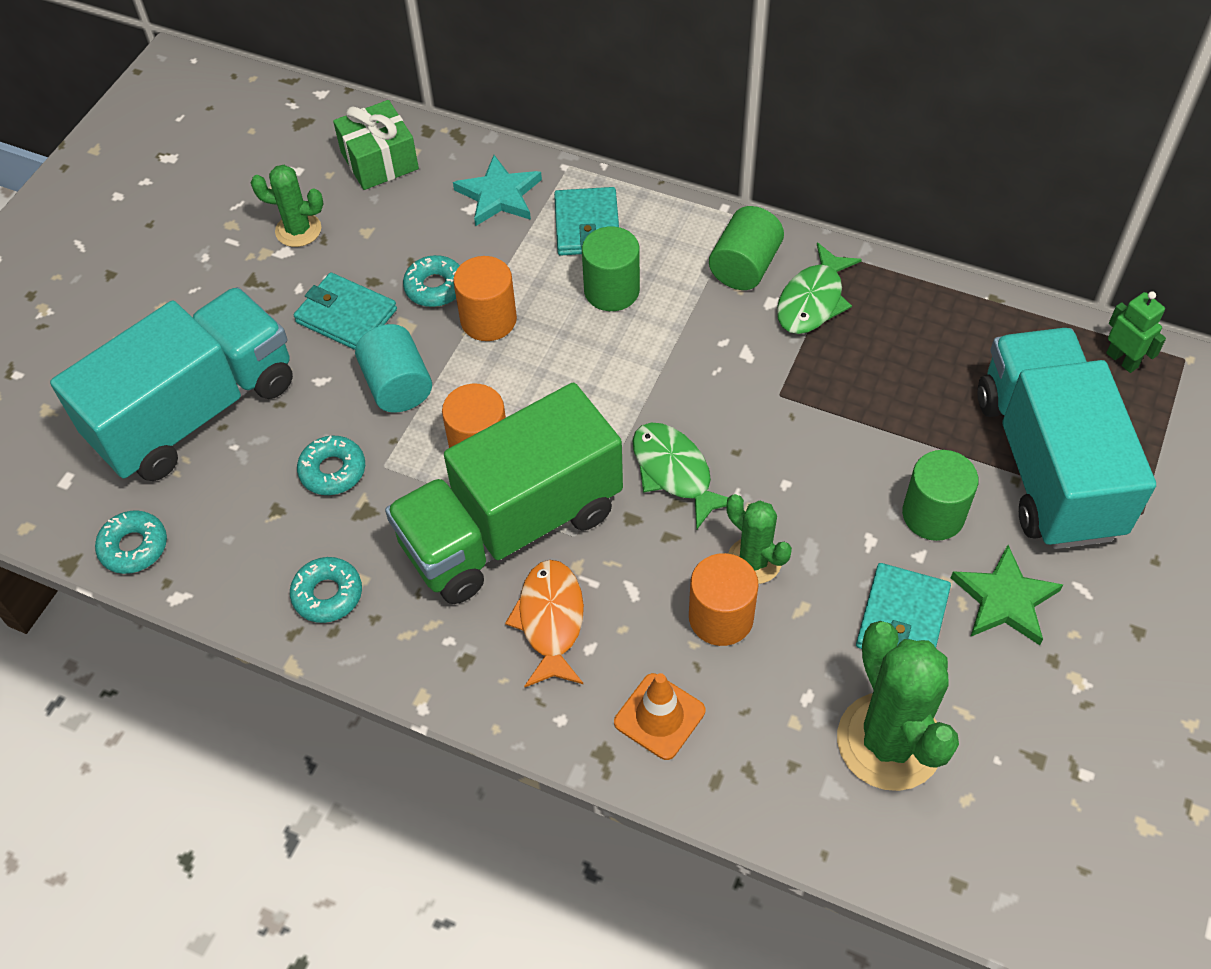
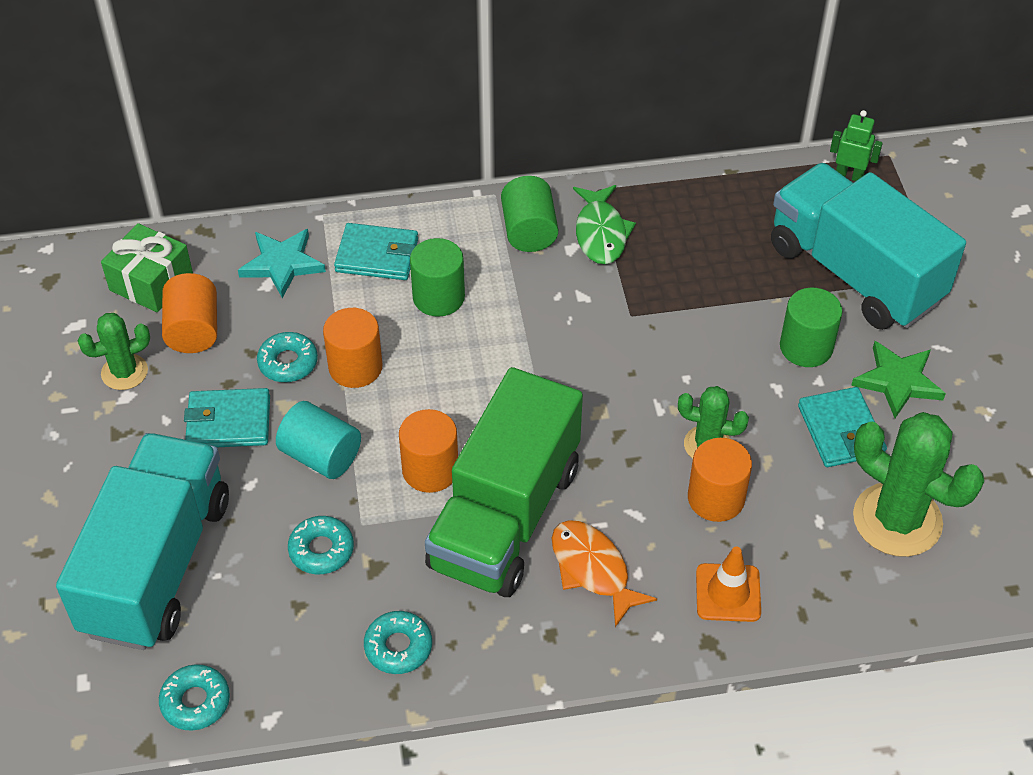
camera: 35 degrees left, 5 degrees down
turquoise wallet [554,187,619,255] -> turquoise wallet turned 45 degrees counterclockwise [334,223,418,280]
green fish [632,423,728,530] -> none
none -> orange cylinder [162,273,217,353]

